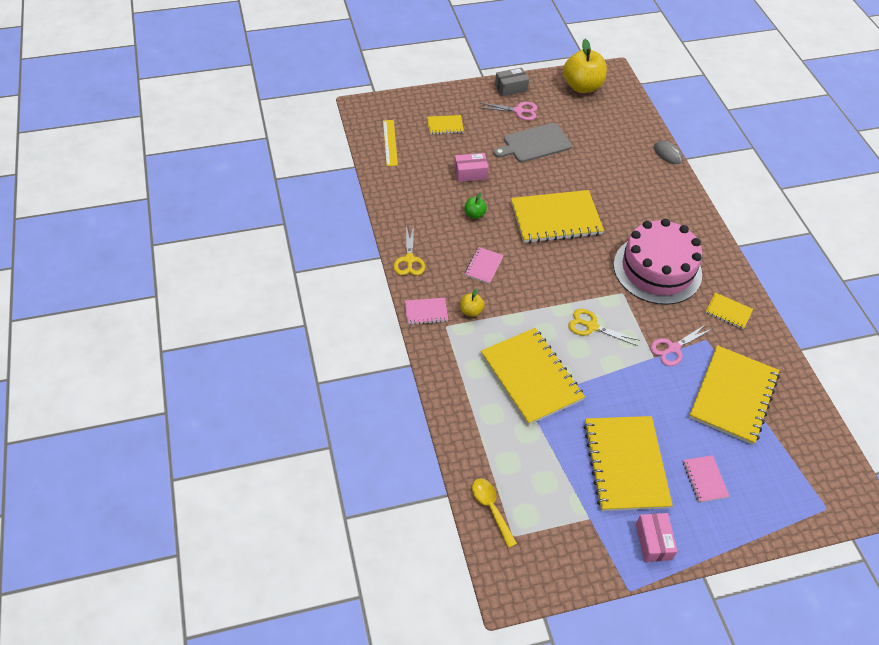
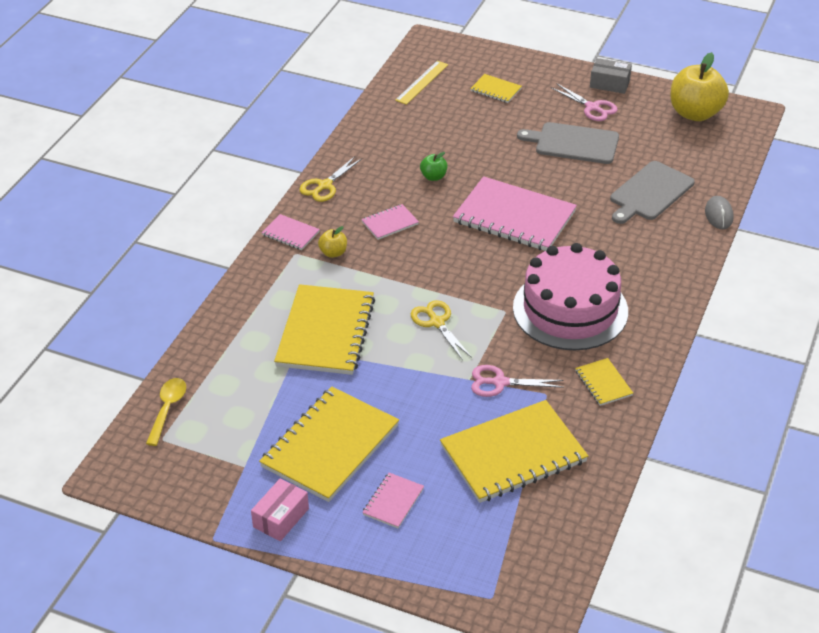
camera: 40 degrees right, 10 degrees down
pink box [454,153,489,182] -> none
yellow notebook [511,190,604,243] -> pink notebook [453,176,577,251]
none -> grey cutting board [610,161,695,224]

